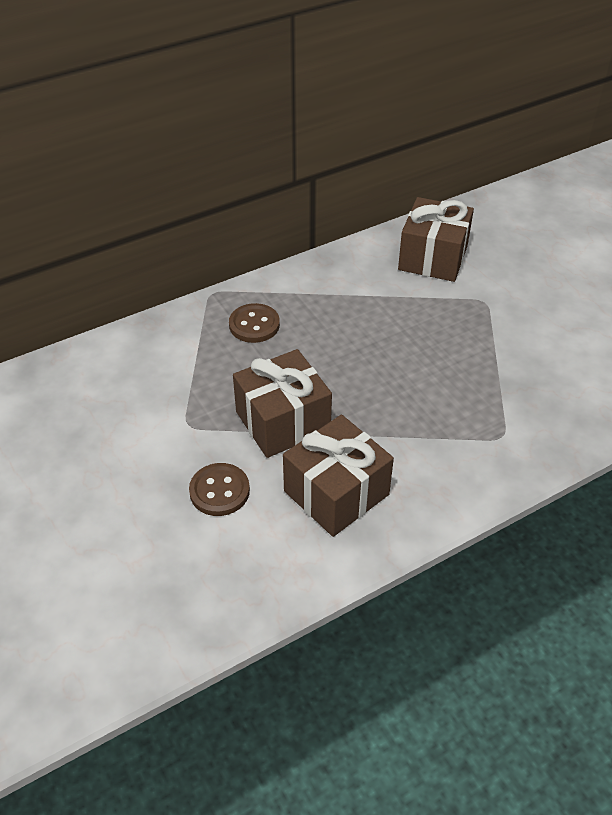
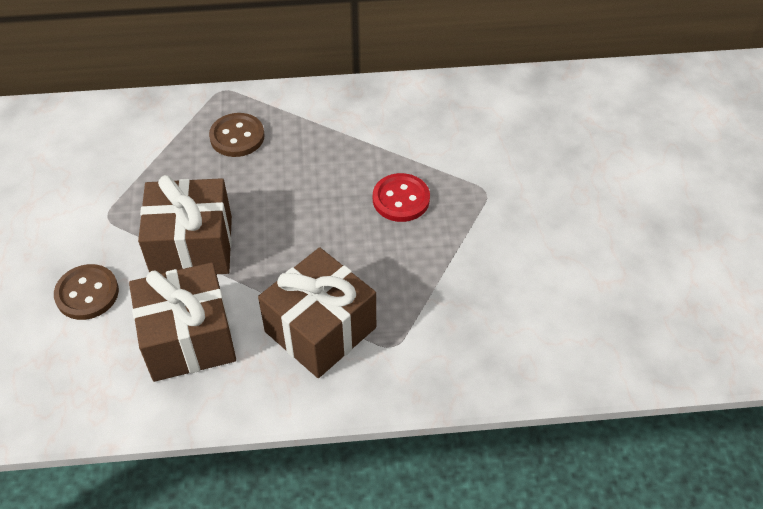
camera: 25 degrees right, 5 degrees up
brown gift [398,197,474,282] -> brown gift moved to [258,247,376,378]
none -> red button [373,173,430,222]

